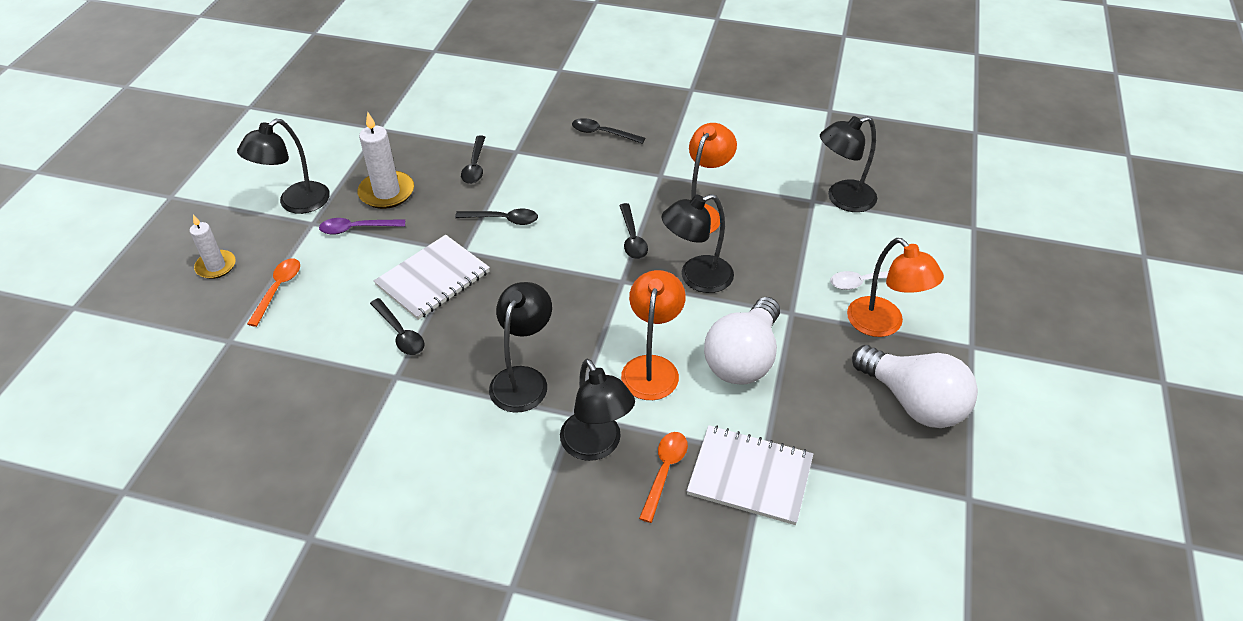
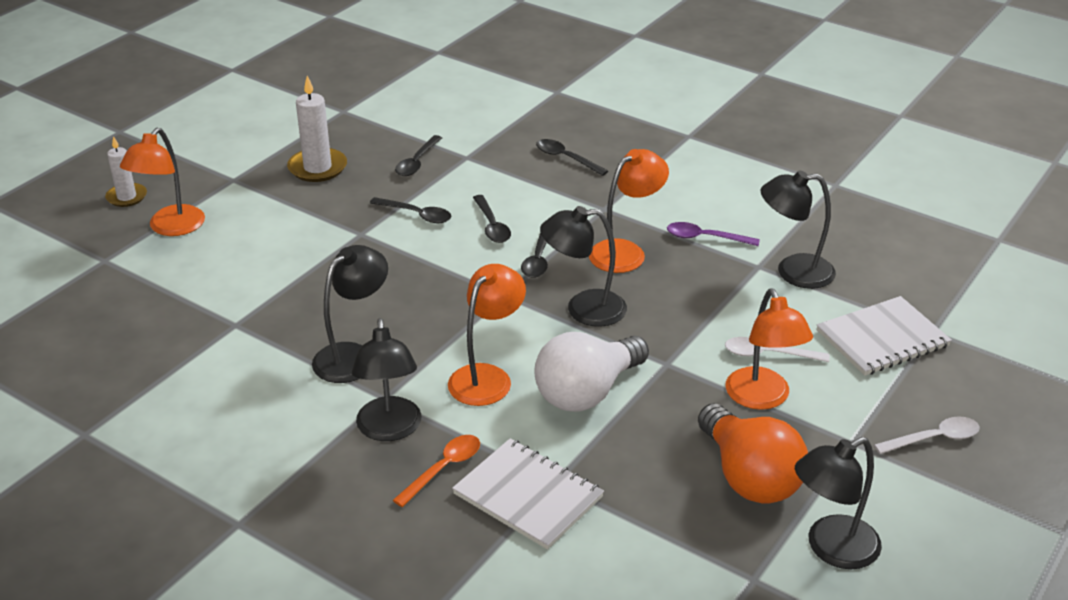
camera: 20 degrees right, 10 degrees down
black lamp [237,119,330,214] -> black lamp moved to [795,437,882,569]
orange spoon [247,259,300,327] -> orange lamp [120,128,205,236]
purple spoon [319,218,405,235] -> purple spoon moved to [667,222,760,246]
black spoon [370,298,425,355] -> black spoon moved to [473,195,511,243]
white notebook [374,235,490,320] -> white notebook moved to [817,296,952,376]
white light bulb [852,345,978,428] -> orange light bulb [698,403,808,504]
none -> white spoon [874,416,980,454]

